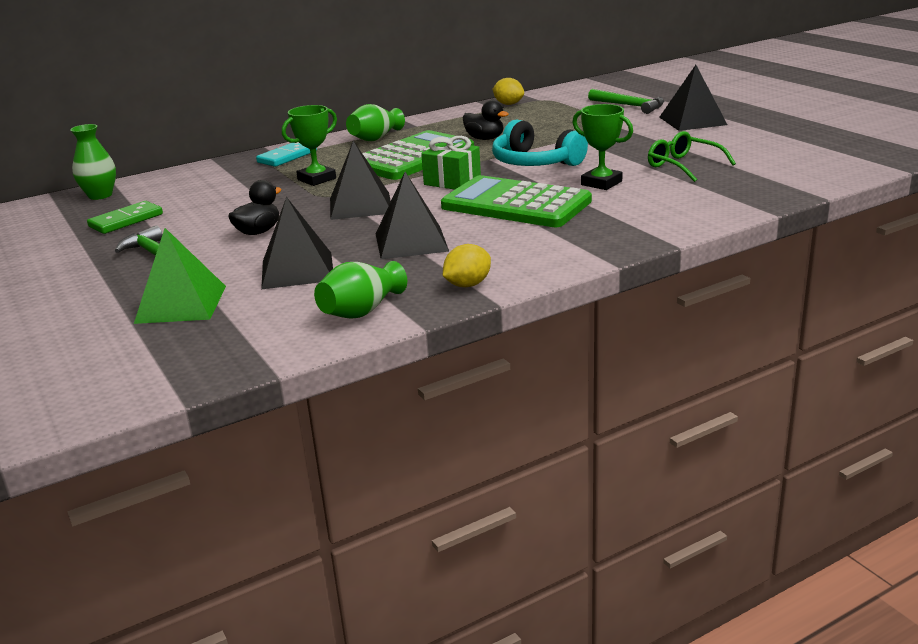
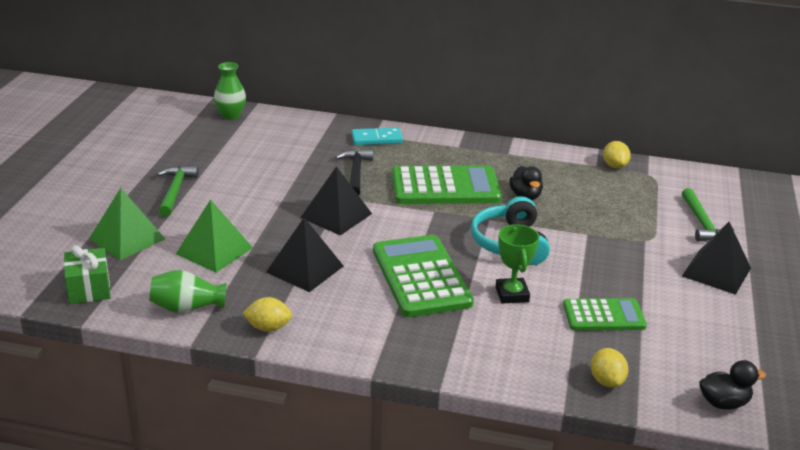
camera: 40 degrees right, 5 degrees up
green domino [87,201,163,234] -> none
black duck [228,180,282,235] -> black duck moved to [699,360,766,409]
black pyramid [261,197,333,289] -> green pyramid [176,200,253,273]
green trophy [282,105,337,186] -> black hammer [335,149,373,196]
green vase [346,104,405,141] -> none
green gift [421,136,481,190] -> green gift moved to [64,245,110,304]
green glasses [648,131,736,182] -> green calculator [563,298,647,331]
none -> yellow lemon [591,348,628,388]

